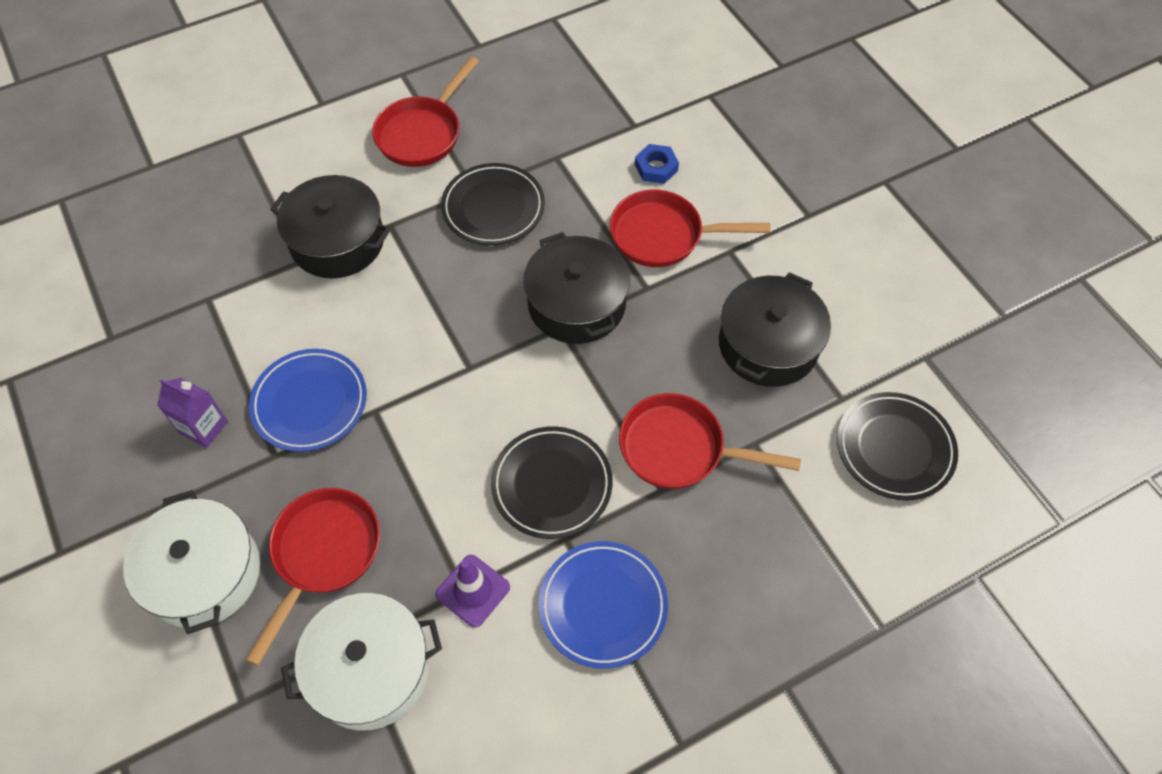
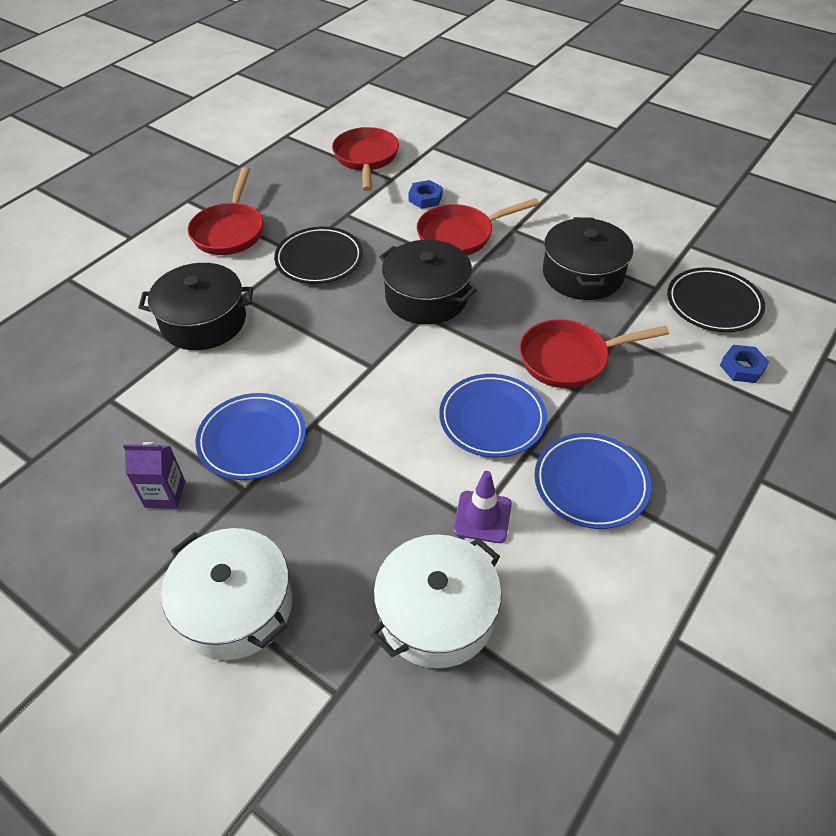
camera: 25 degrees left, 10 degrees down
red pan [246,488,380,666] -> red pan moved to [332,127,399,191]
black plate [491,426,613,539] -> blue plate [439,374,547,457]
none -> blue nut [720,345,769,383]

